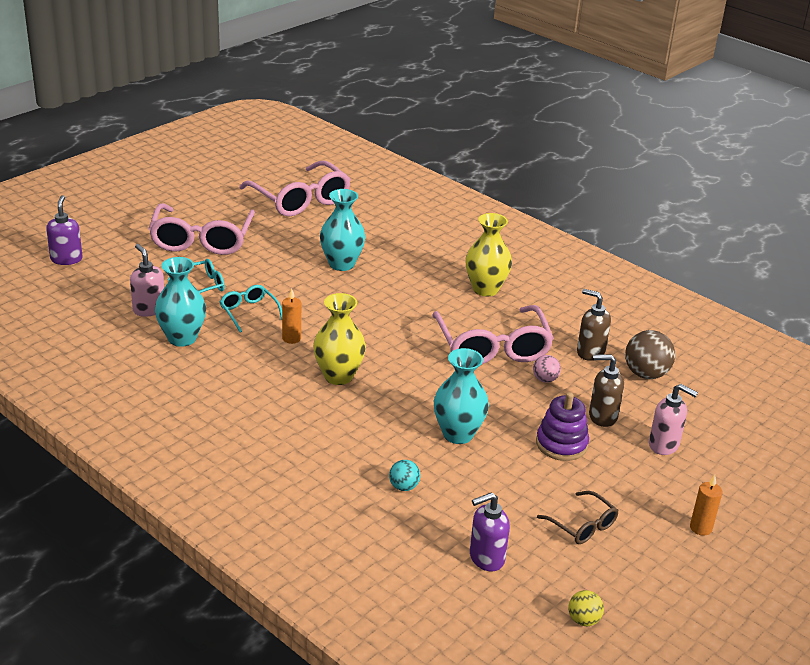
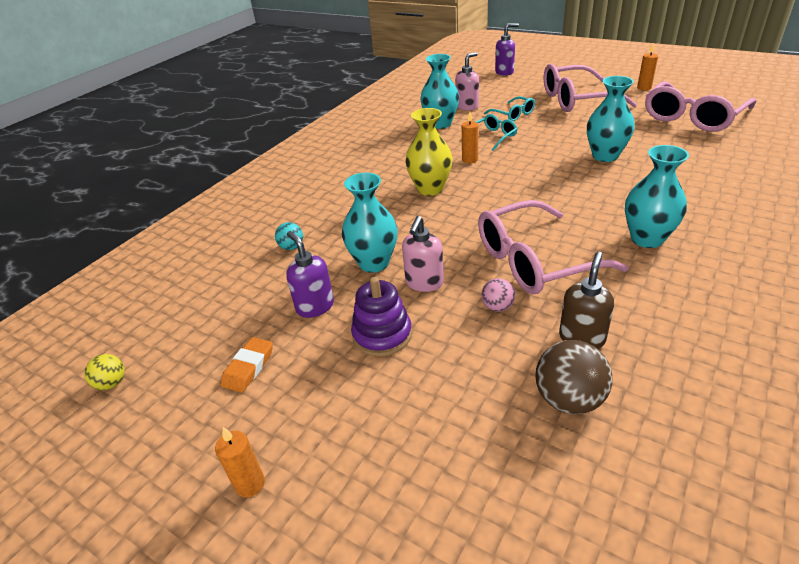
camera: 85 degrees right, 5 degrees up
yellow vase [465,213,512,296] -> turquoise vase [625,145,689,248]
purple soap dispenser [470,492,510,572] -> purple soap dispenser moved to [286,231,334,318]
brown glasses [537,491,619,544] -> orange eraser [221,337,273,393]
brown soap dispenser [589,354,624,427] -> none
pink soap dispenser [649,384,698,455] -> pink soap dispenser moved to [402,216,444,292]
none -> orange candle [637,43,658,90]

